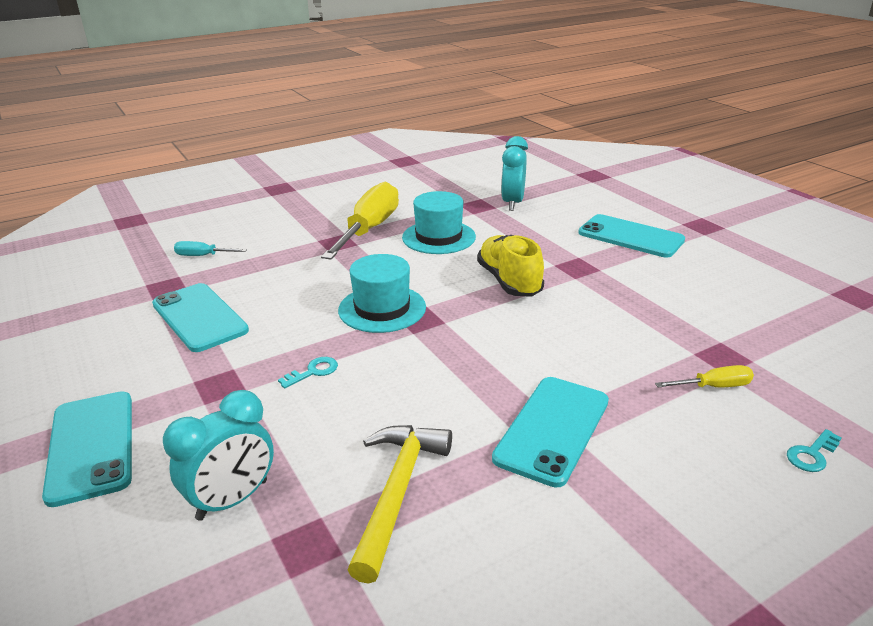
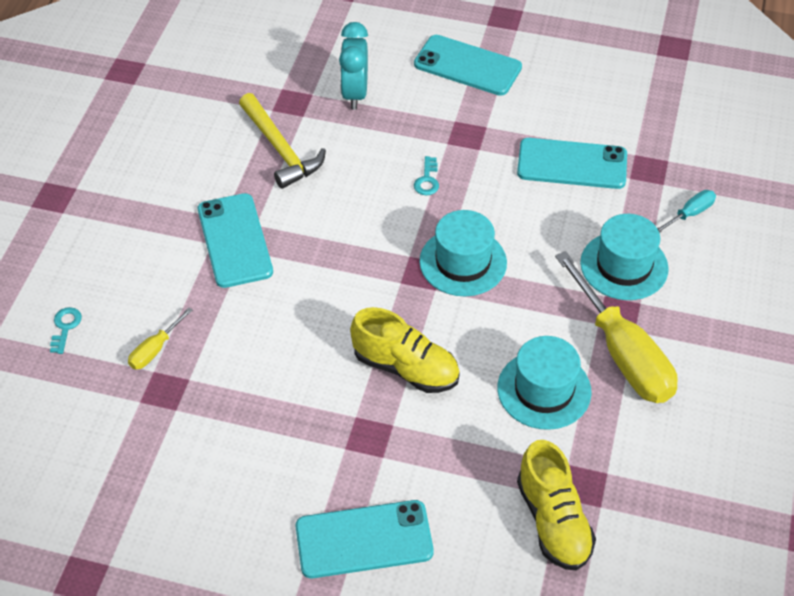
camera: 135 degrees right, 20 degrees up
turquoise clock [501,136,528,211] -> yellow shoe [517,440,596,571]
none -> turquoise hat [580,214,669,300]

